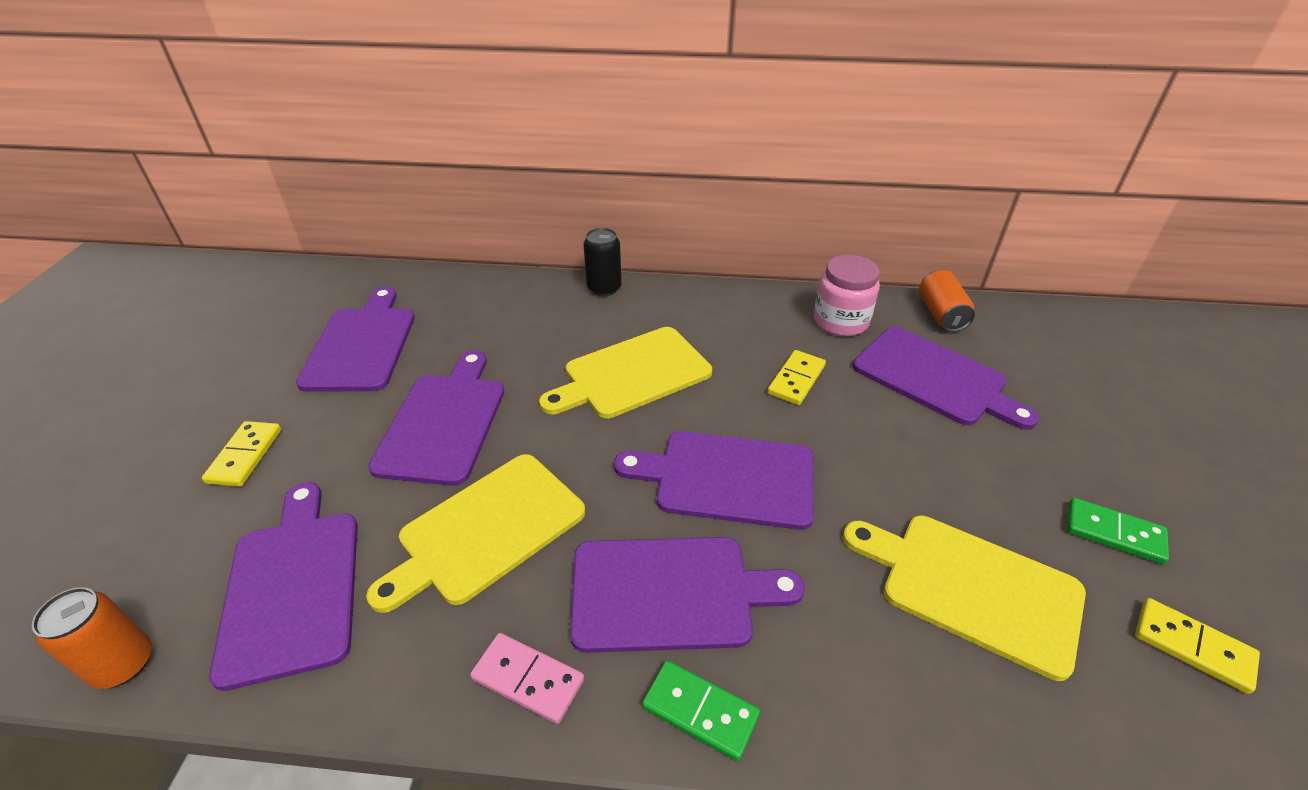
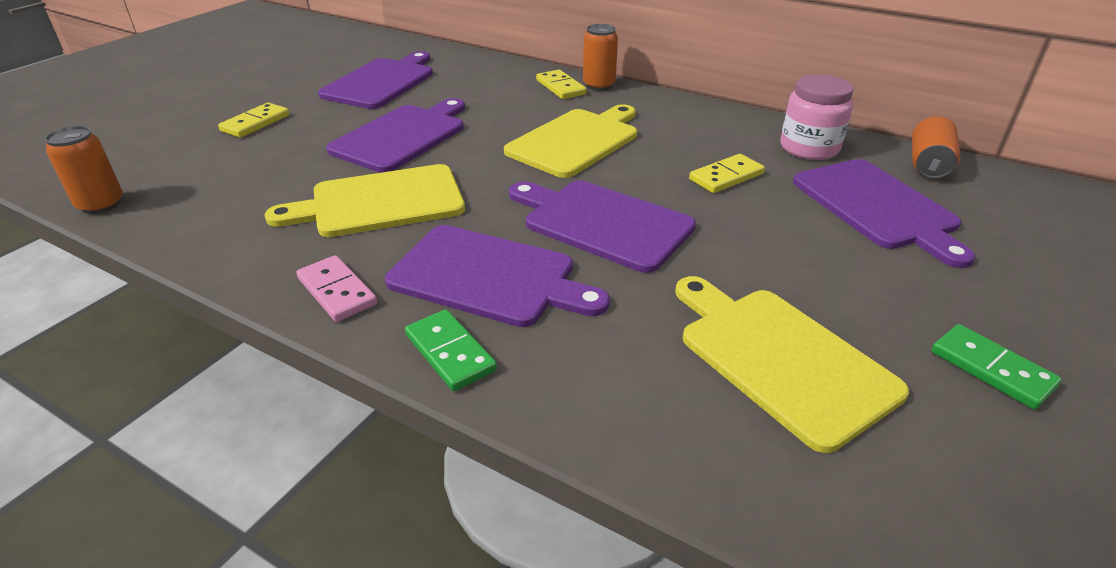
camera: 25 degrees right, 5 degrees down
purple cutting board [209,482,358,691] -> none
yellow cutting board [539,327,712,418] -> yellow cutting board turned 135 degrees clockwise [504,104,637,178]
black can [583,228,622,296] -> orange can [583,24,618,91]
yellow domino [1135,598,1260,694] -> yellow domino moved to [536,70,587,99]

